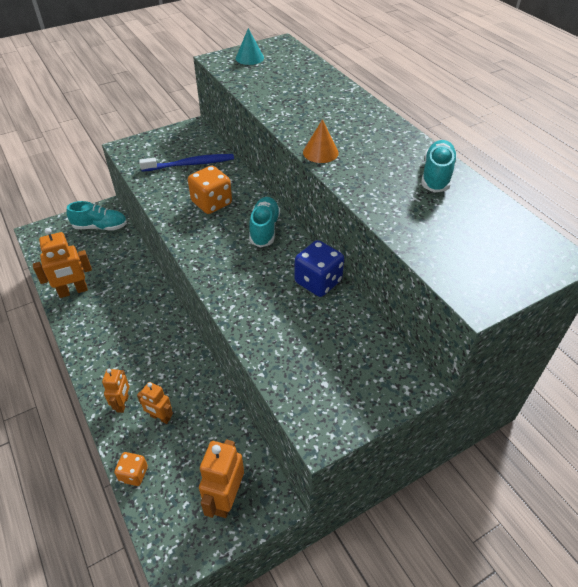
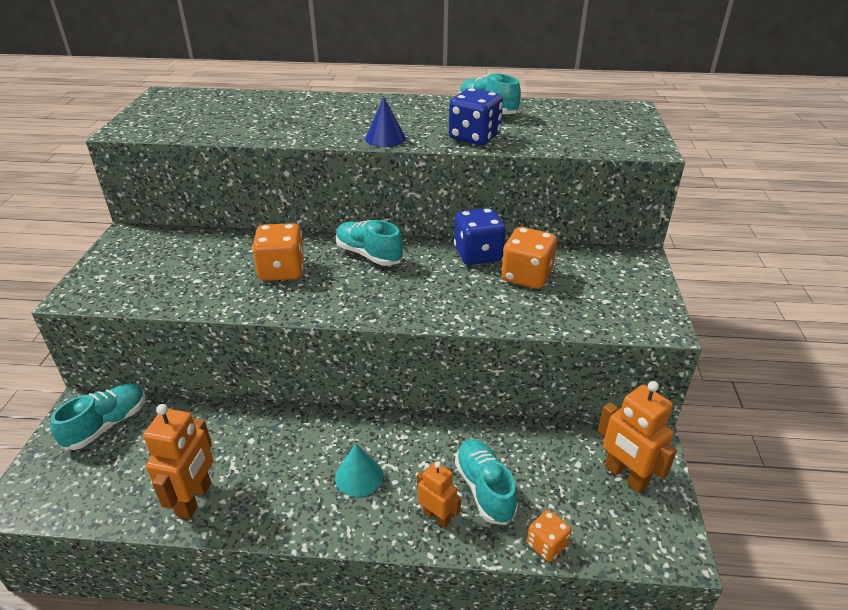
camera: 55 degrees left, 10 degrees down
orange robot [137,382,173,424] -> turquoise shoe [455,439,518,525]
blue toothbrush [139,154,234,172] -> none
turquoise cone [236,28,264,65] -> turquoise cone moved to [335,444,383,497]
orange cone [303,119,339,163] -> blue cone [365,97,406,147]
none -> blue dice [449,88,503,145]
none -> orange dice [501,227,557,289]

